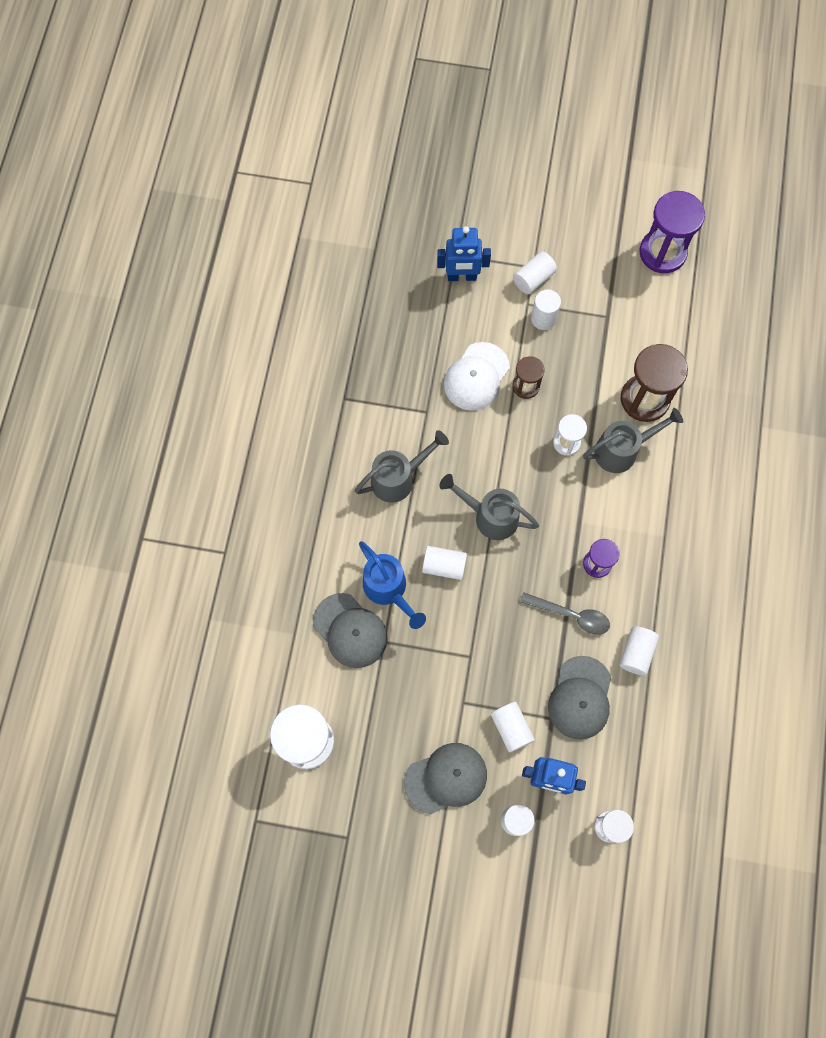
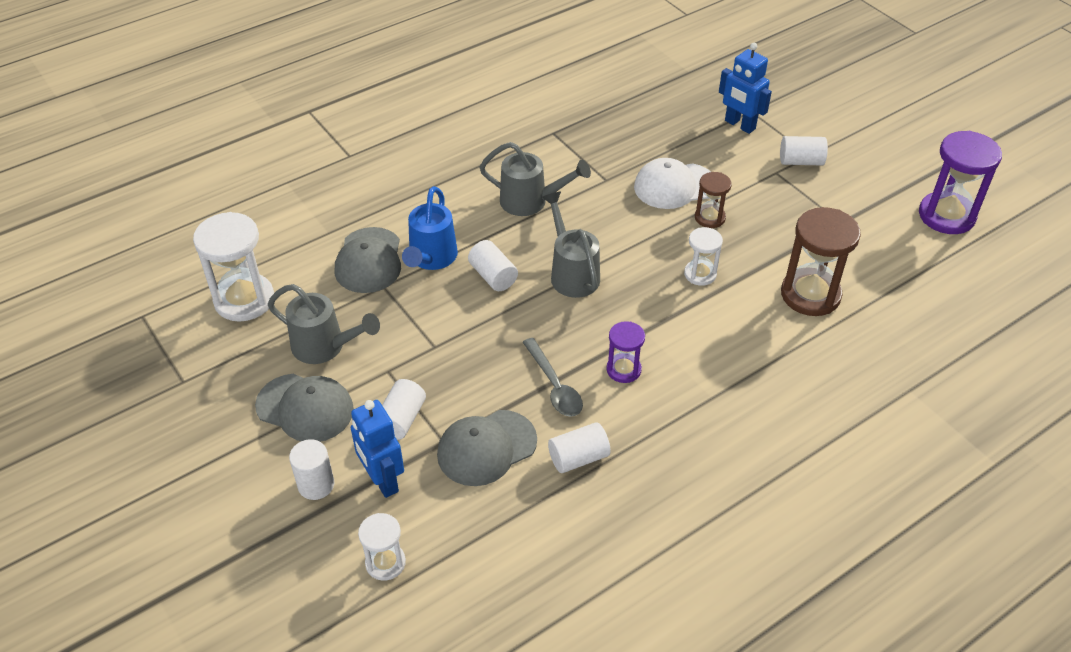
camera: 45 degrees right, 25 degrees down
white cylinder [531,290,561,330] -> none
grey watering can [583,408,683,473] -> grey watering can moved to [268,284,380,364]

